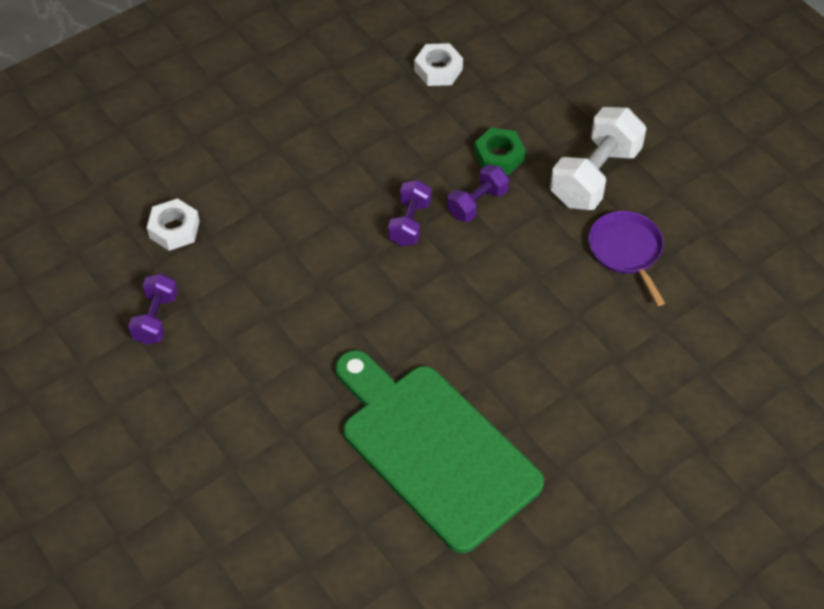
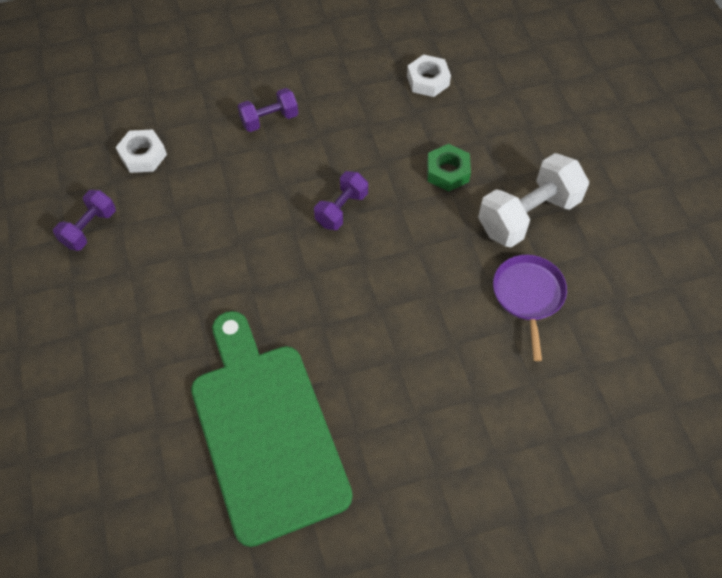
camera: 20 degrees right, 5 degrees up
purple dumbbell [447,164,509,222] -> purple dumbbell moved to [238,88,298,132]

